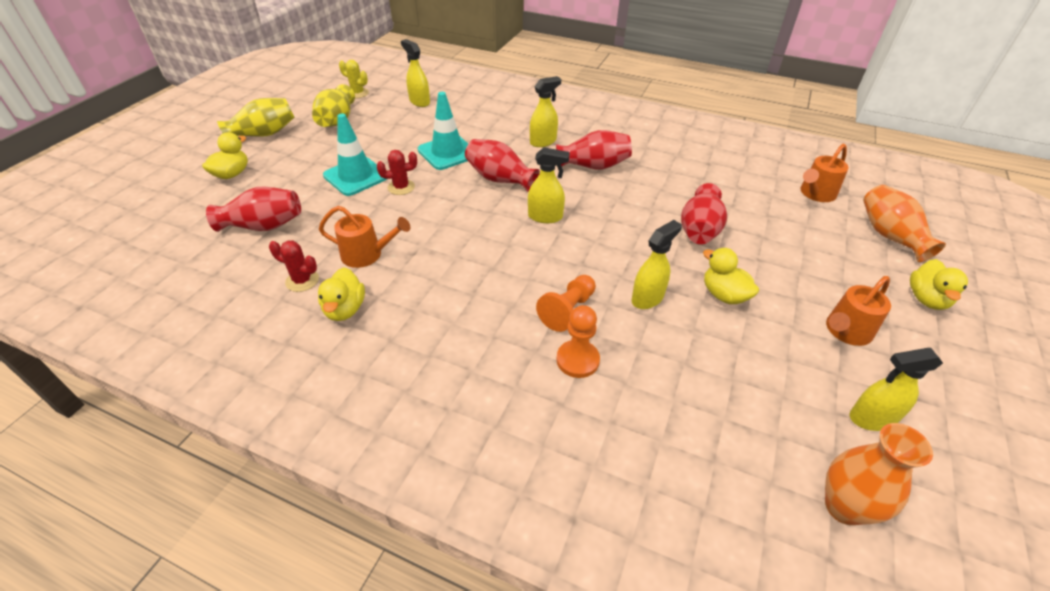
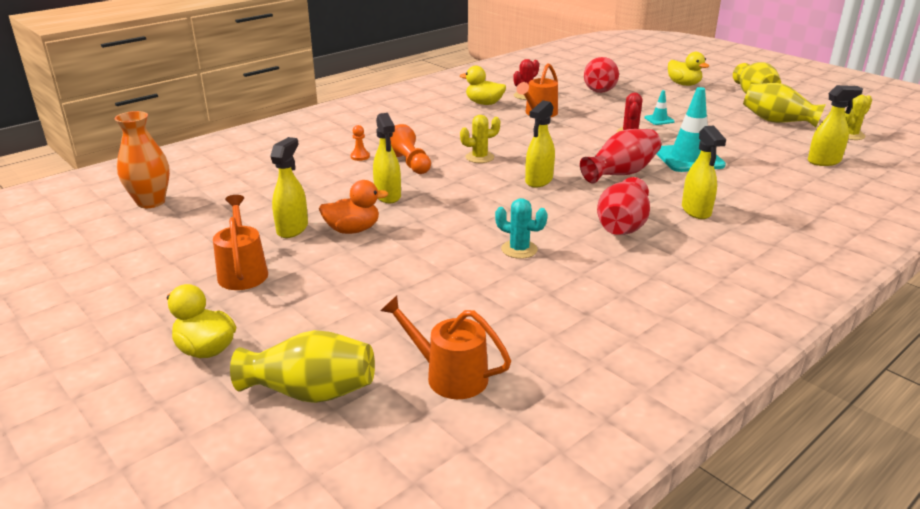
camera: 115 degrees right, 15 degrees down
turquoise traffic cone [323,113,387,196] -> turquoise traffic cone [644,90,675,125], size x0.47
orange pawn [556,305,600,378] -> orange pawn [350,125,370,161], size x0.57
red vase [681,183,727,244] -> none
yellow duck [703,248,759,304] -> orange duck [319,180,389,234]
orange watering can [800,144,849,202] -> orange watering can turned 45 degrees counterclockwise [380,295,511,399]
yellow spray bottle [850,348,943,431] -> yellow spray bottle moved to [270,137,308,238]
orange vase [863,185,946,262] -> yellow vase [230,330,375,403]
none -> yellow cactus [460,115,500,163]
none -> turquoise cactus [495,198,548,259]

